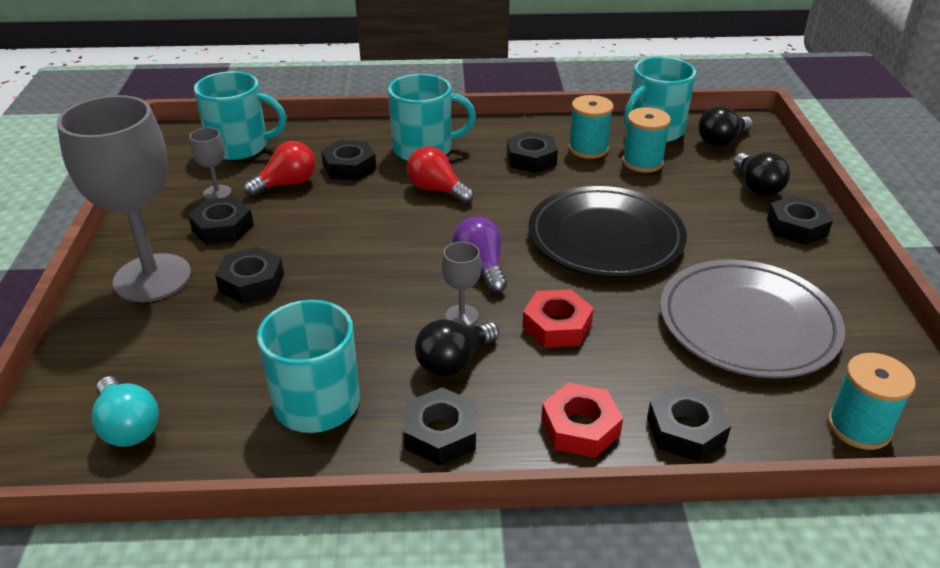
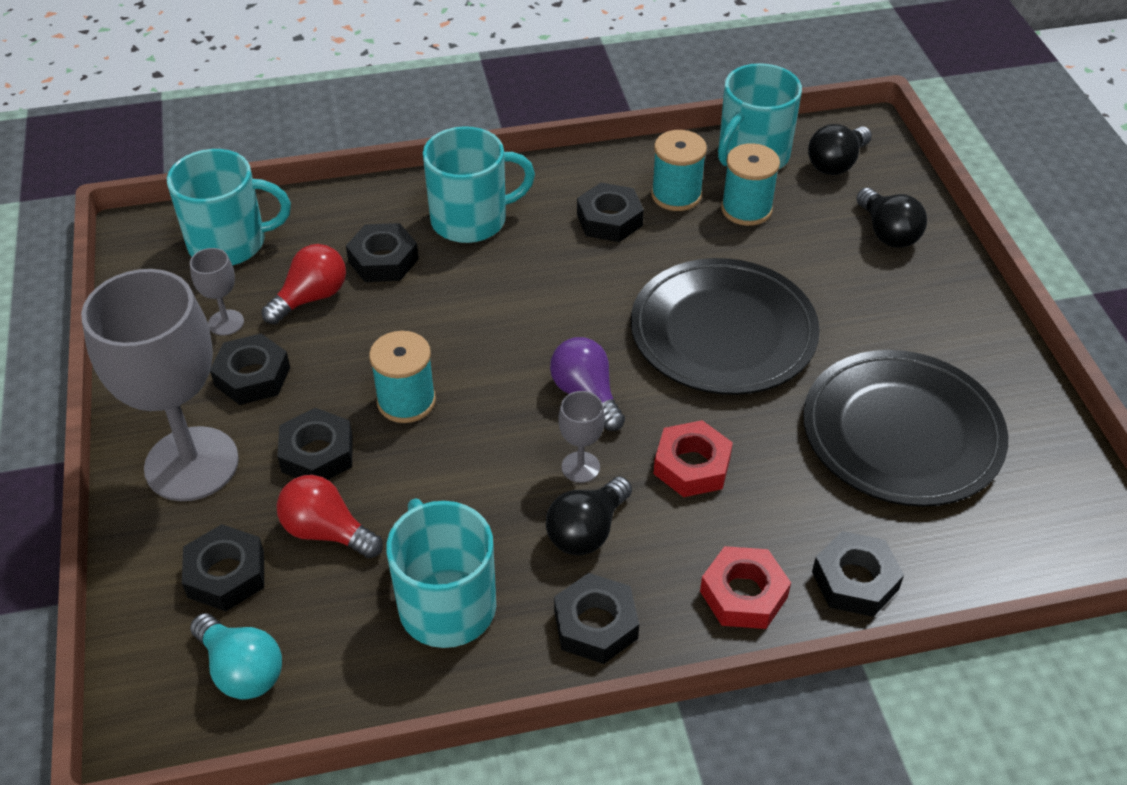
camera: 10 degrees left, 10 degrees up
red light bulb [407,146,474,204] -> red light bulb moved to [277,475,383,558]
grey plate [660,259,845,378] -> black plate [803,350,1008,507]
black nut [767,195,833,245] -> black nut moved to [182,524,264,611]
turquoise spool [828,353,916,450] -> turquoise spool moved to [369,331,436,423]

